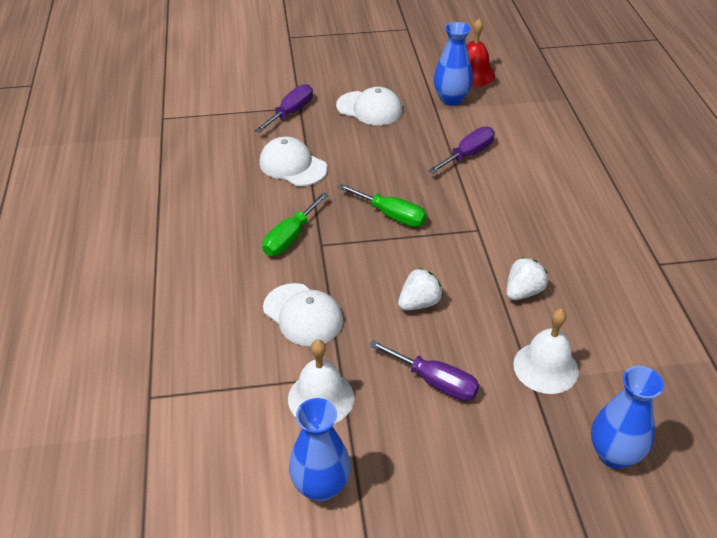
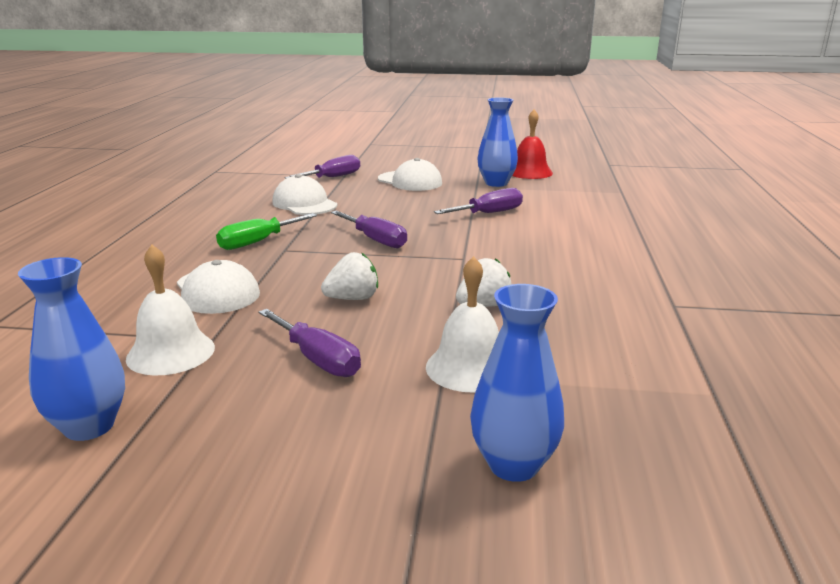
camera: 15 degrees right, 20 degrees down
green screwdriver [338,184,427,227] -> purple screwdriver [331,211,407,248]

